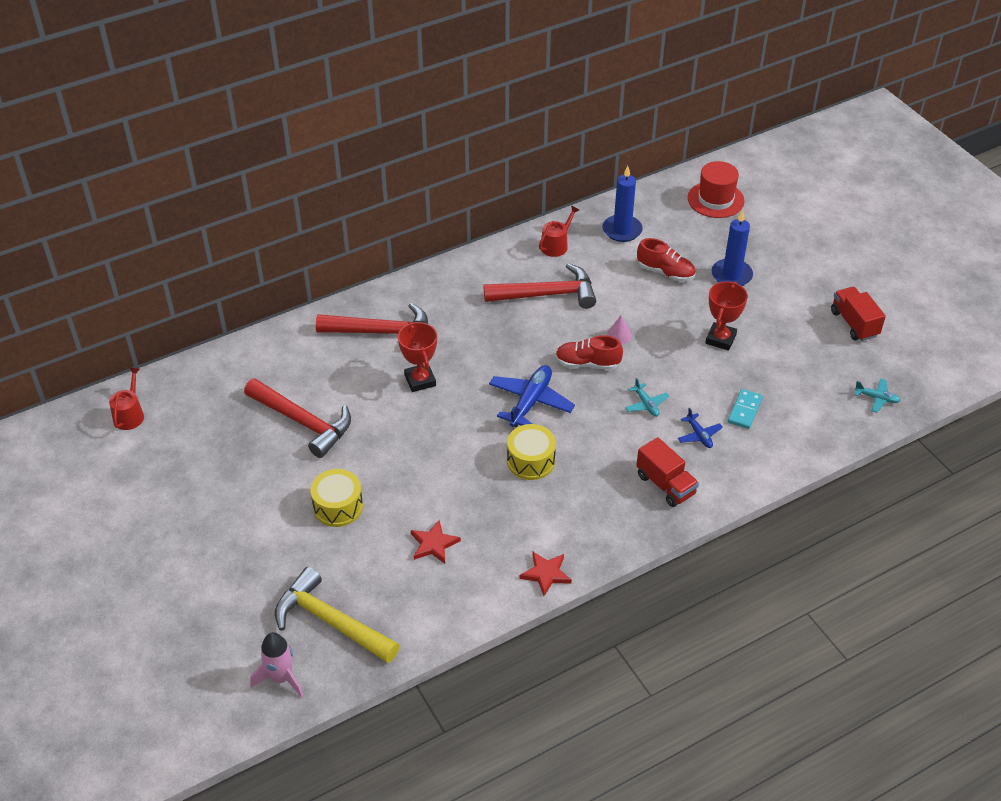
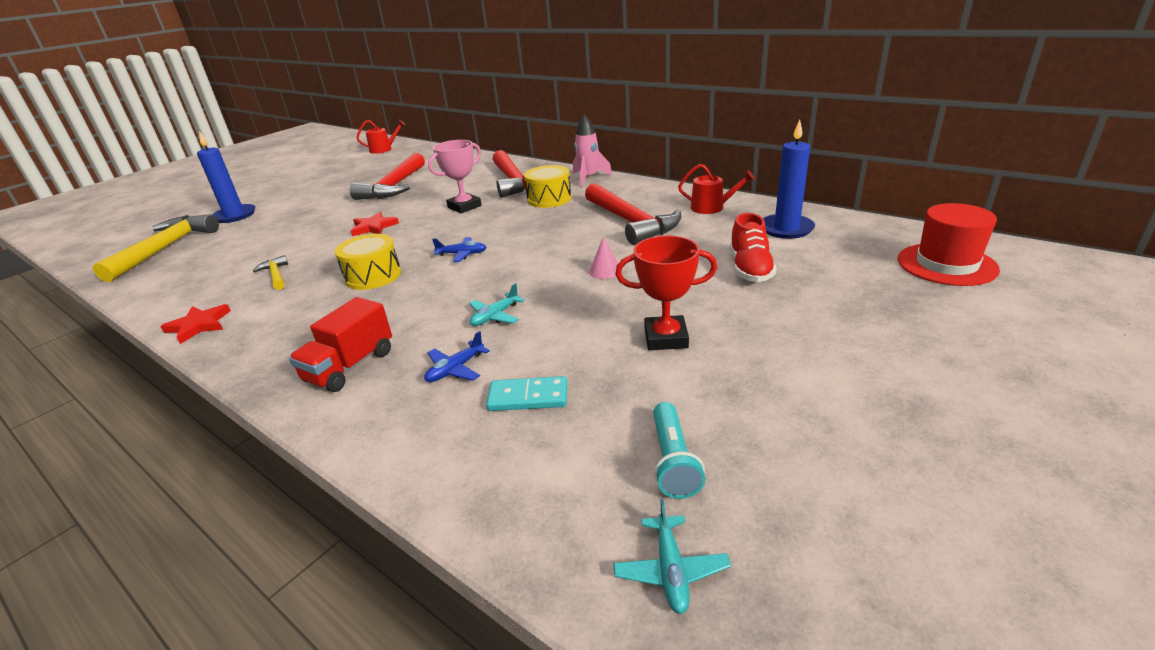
camera: 70 degrees right, 15 degrees down
pink rocket [250,632,304,698] -> pink rocket moved to [573,114,612,187]
yellow drum [310,469,363,527] -> yellow drum moved to [524,165,572,208]
red trophy [398,322,437,392] -> pink trophy [428,140,482,213]
red star [411,520,461,564] -> red star moved to [351,212,399,236]
blue plane [489,365,575,427] -> blue plane [432,237,486,262], size x0.53
red shoe [555,335,623,370] -> none
blue candle [711,210,753,286] -> blue candle moved to [197,131,255,223]
red truck [831,287,886,341] -> none
none -> yellow hammer [253,255,288,290]
none -> turquoise flashlight [653,402,705,499]

